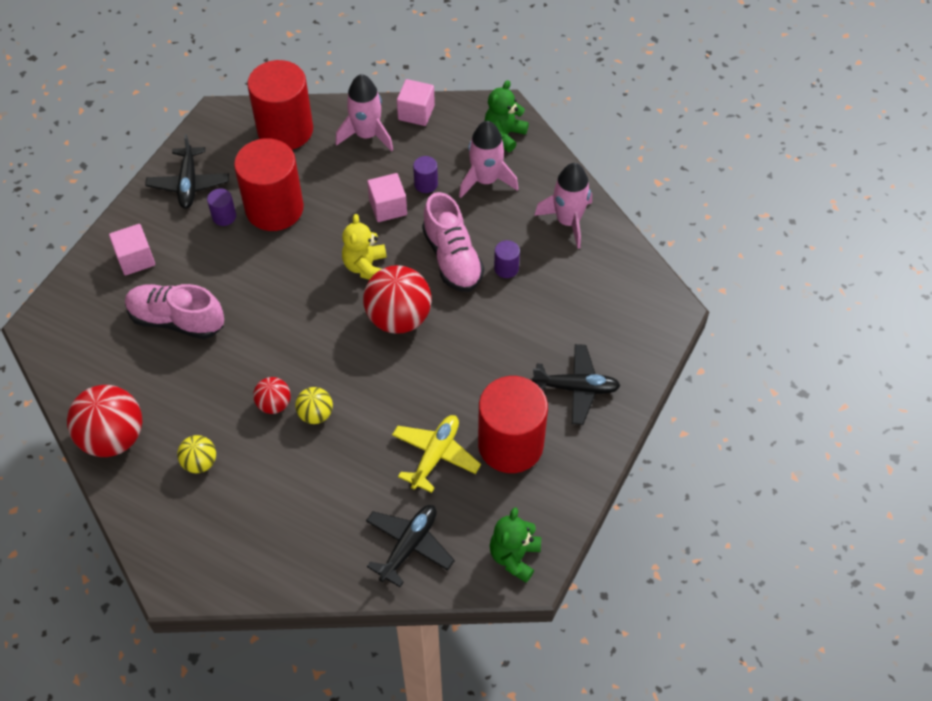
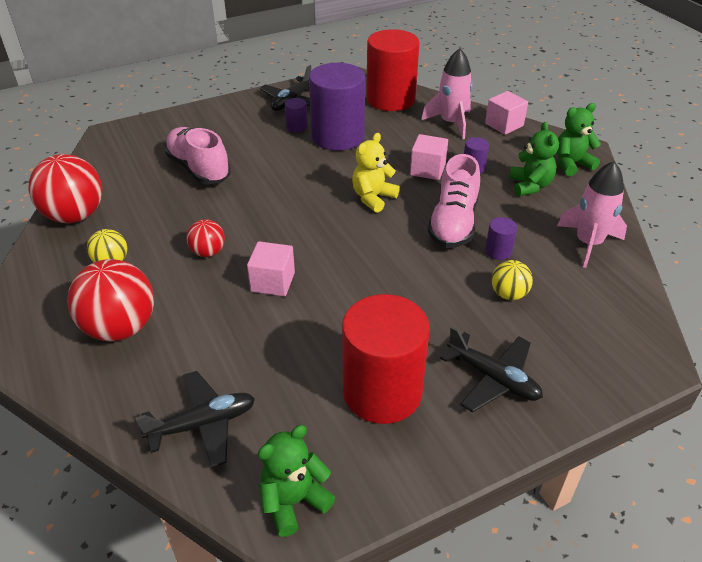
camera: 35 degrees right, 15 degrees down
pink cube [109,224,155,276] -> pink cube moved to [247,241,295,296]
red cylinder [234,138,304,231] -> purple cylinder [309,63,365,151]
yellow ball [295,387,333,424] -> yellow ball moved to [492,260,533,300]
red ball [363,265,432,334] -> red ball moved to [67,259,154,341]
yellow plane [392,415,481,493] -> none
pink rocket [459,121,518,198] -> green teddy bear [509,122,559,196]

